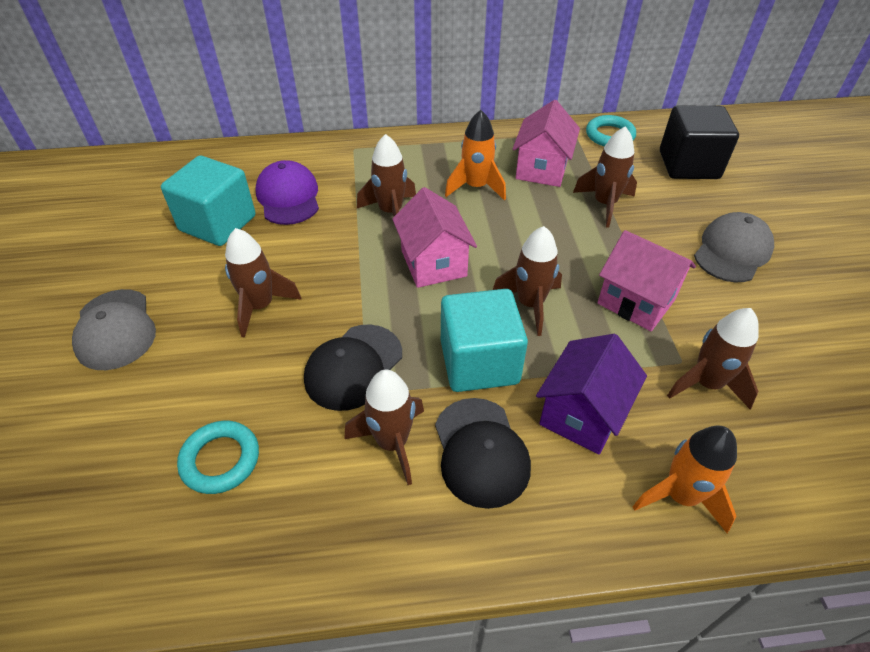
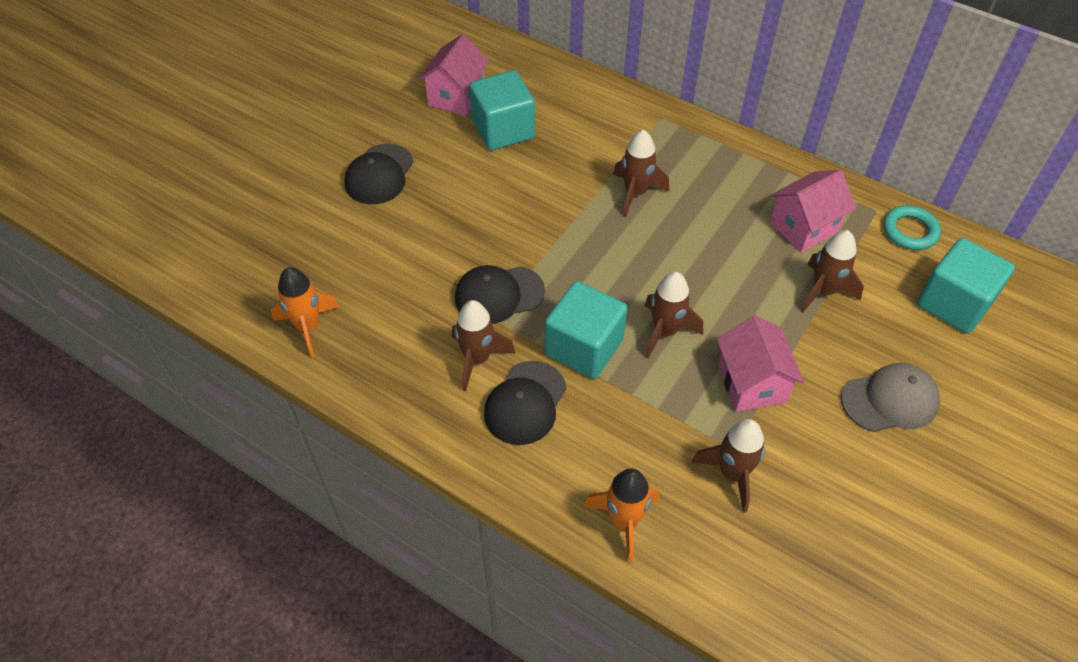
camera: 40 degrees right, 5 degrees up
grey cap [72,289,156,370] -> black cap [345,144,414,204]
turquoise ring [177,421,259,494] -> none
brown rocket [225,228,302,338] -> none
purple cap [256,160,319,225] -> none
pink house [392,187,477,288] -> pink house moved to [418,34,489,116]
orange rocket [445,110,506,201] -> orange rocket moved to [271,267,339,358]
purple house [536,334,647,455] -> none
black cube [660,105,739,179] -> turquoise cube [917,238,1015,334]

